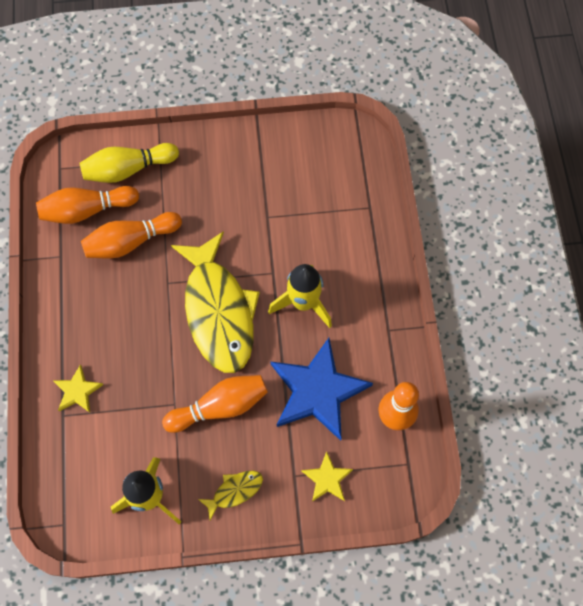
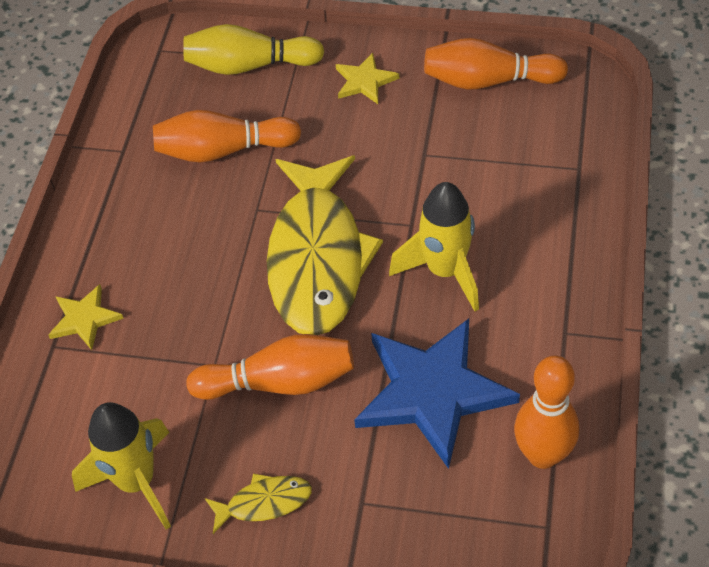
camera: 20 degrees right, 15 degrees down
orange bowling pin [36,186,139,224] -> orange bowling pin moved to [424,38,568,90]
yellow star [301,451,353,502] -> yellow star moved to [336,53,399,104]

